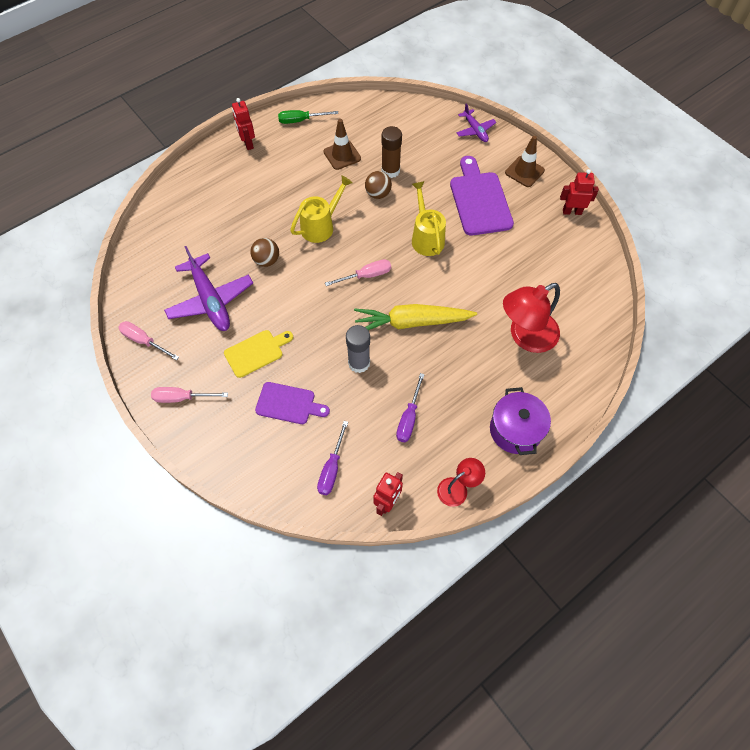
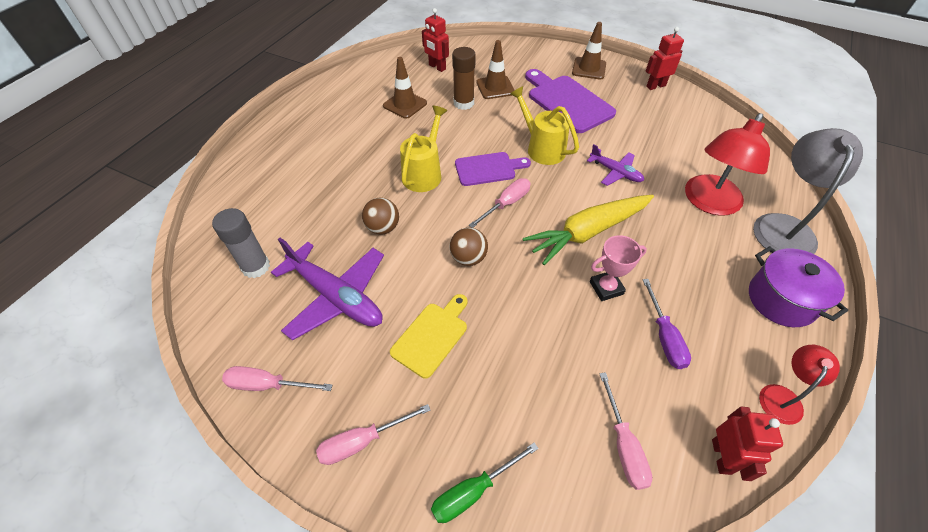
camera: 25 degrees left, 10 degrees down
red robot [232,98,255,150] -> red robot moved to [422,8,449,72]
purple cutting board [255,382,330,424] -> purple cutting board moved to [455,152,531,186]
green screwdriver [278,110,338,124] -> green screwdriver moved to [431,442,539,523]
purple screwdriver [317,421,348,495] -> pink screwdriver [599,372,652,490]
grey glue stick [346,325,370,373] -> grey glue stick moved to [212,208,270,278]
brown ball [365,171,392,199] -> brown ball moved to [450,227,488,266]
purple plane [456,104,496,142] -> purple plane moved to [587,144,644,186]
none -> brown traffic cone [477,40,515,99]
none -> pink trophy [590,235,647,301]
none -> grey lamp [753,128,863,254]

